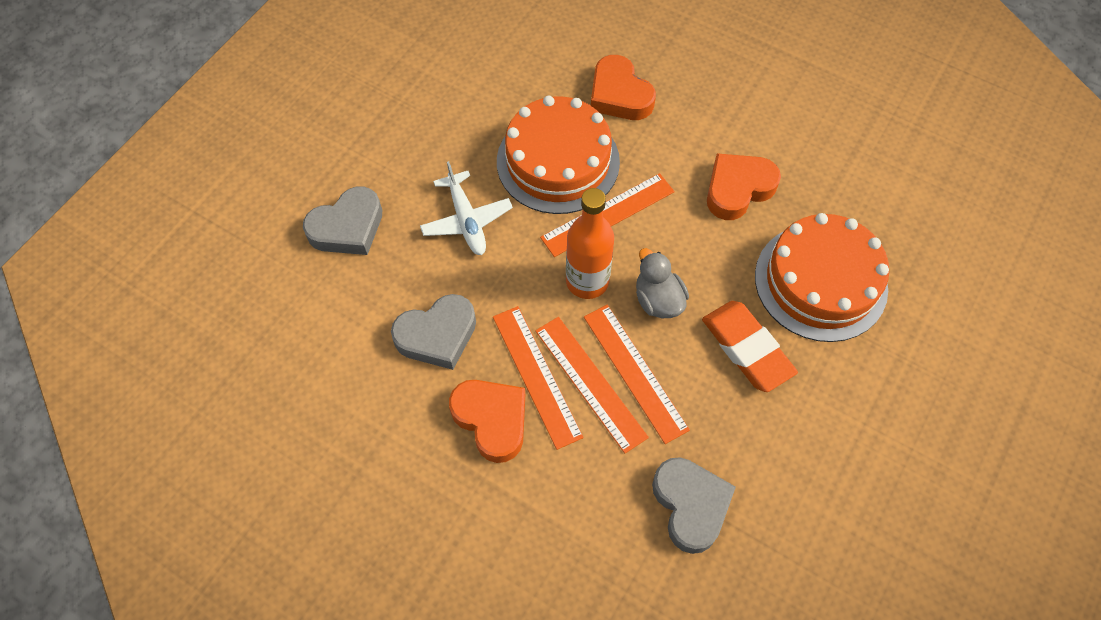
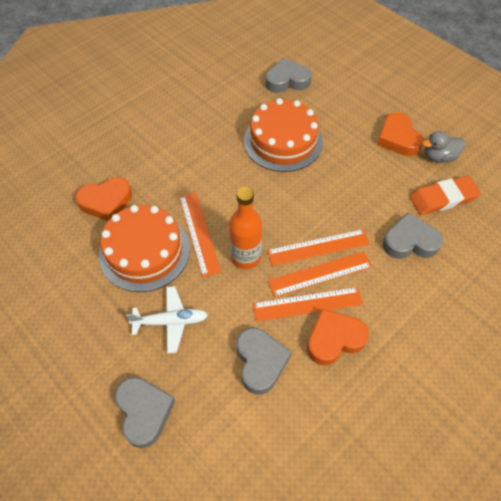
camera: 75 degrees left, 5 degrees down
grey duck [636,248,689,318] -> grey duck moved to [422,131,465,163]
orange eraser [702,301,798,392] -> orange eraser moved to [410,176,481,215]
orange heart [707,153,781,220] -> orange heart moved to [377,112,424,156]
none -> grey heart [266,58,312,93]

